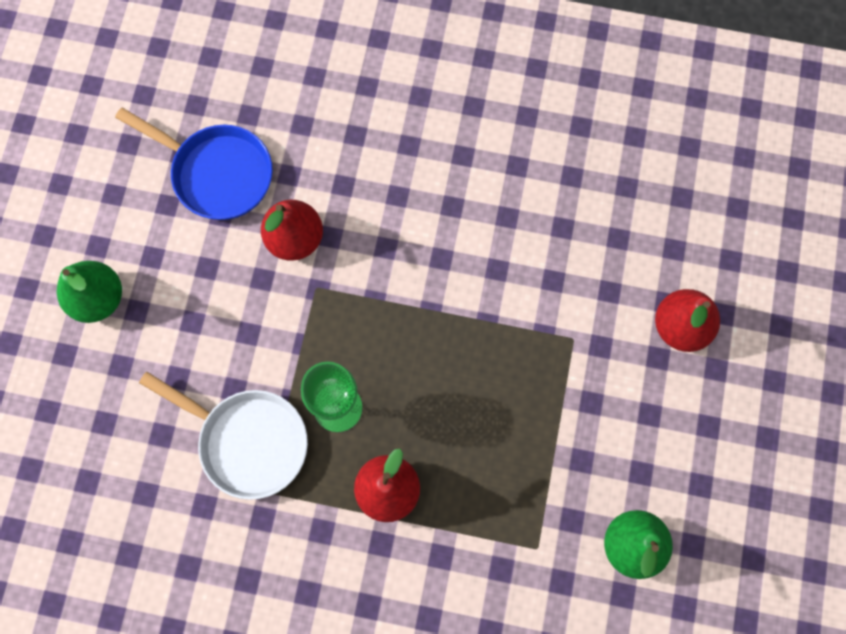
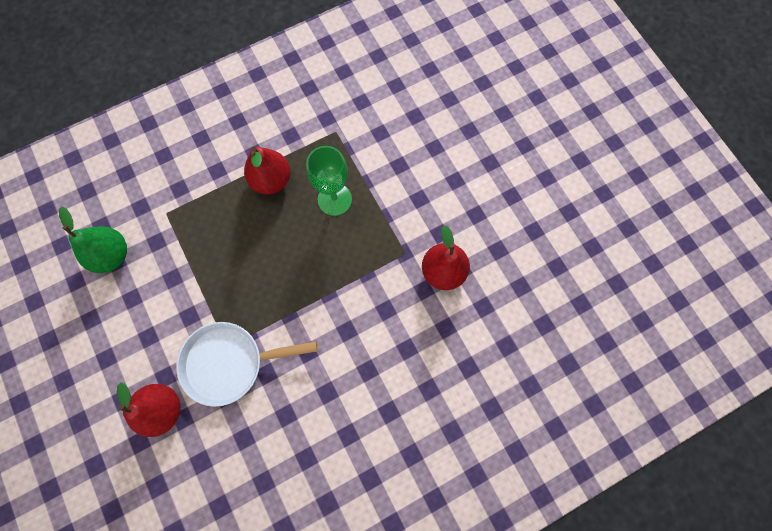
camera: 140 degrees right, 0 degrees up
green pear [57,261,122,323] -> none
blue pan [115,108,273,220] -> none
white pan [139,372,308,500] -> white pan moved to [176,322,318,407]

